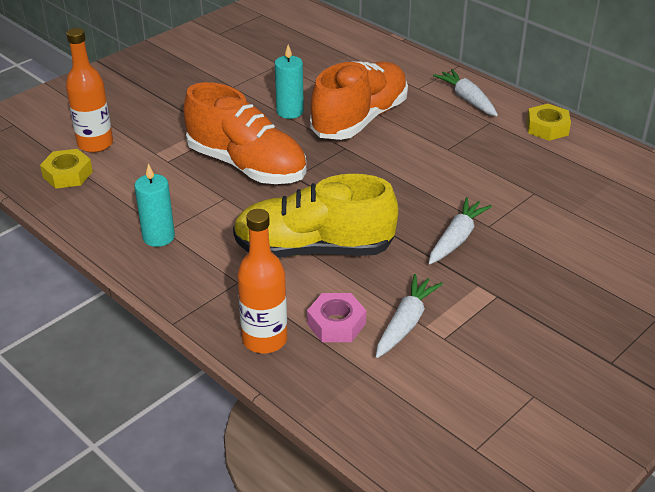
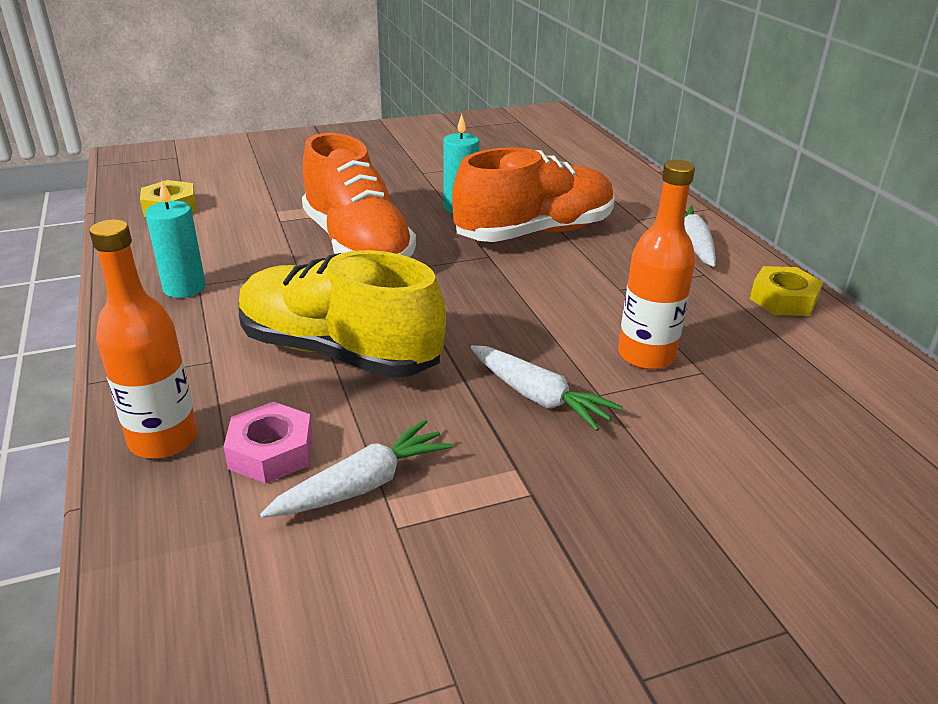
camera: 25 degrees right, 5 degrees down
orange bottle [66,28,113,153] -> orange bottle moved to [618,160,695,370]
white carrot [429,197,492,264] -> white carrot turned 75 degrees clockwise [471,345,623,431]

